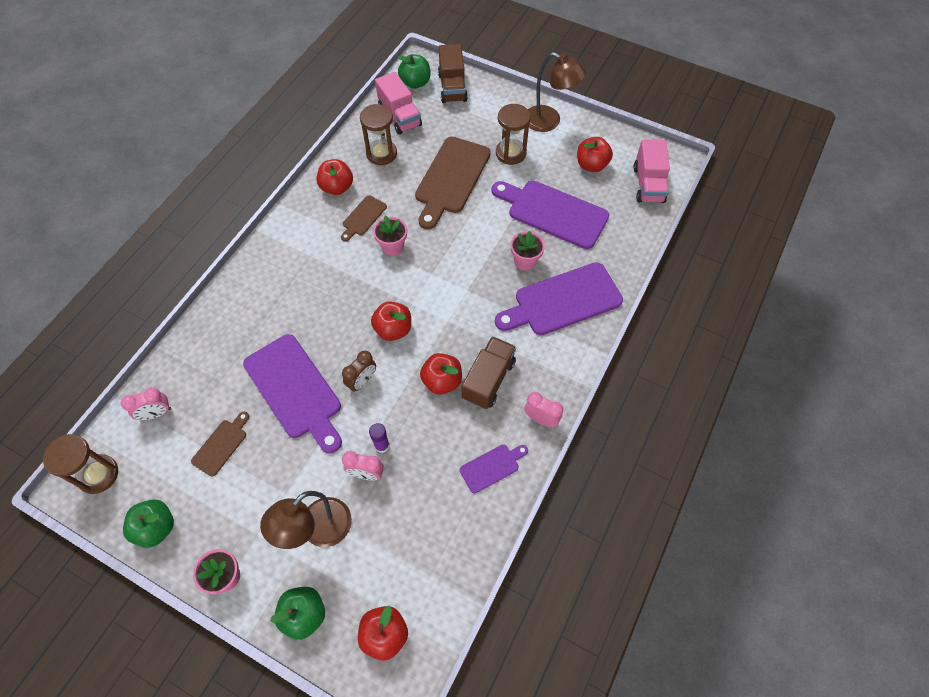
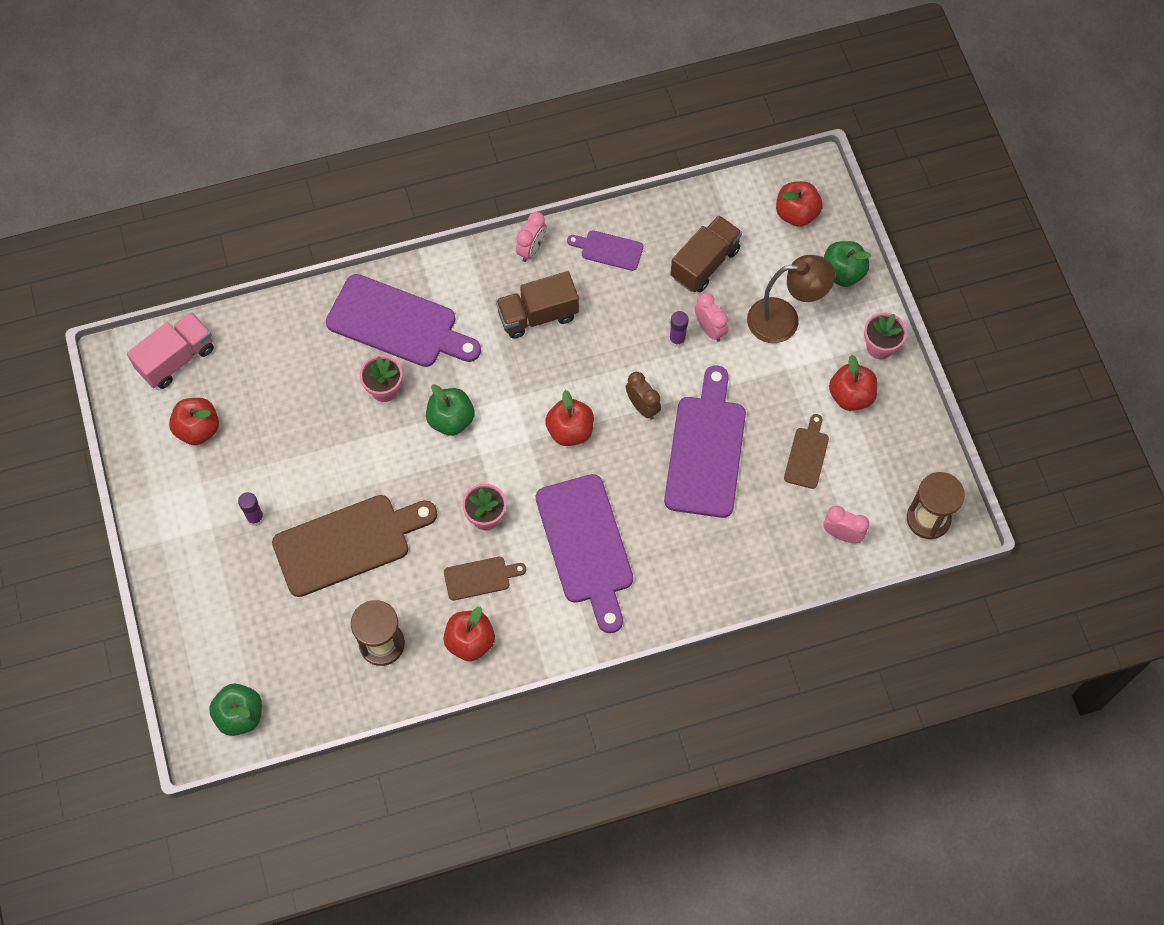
camera: 135 degrees left, 5 degrees up
green apple [123,499,174,548] -> green apple moved to [426,384,474,436]
brown cutting board [191,412,249,477] -> brown cutting board turned 120 degrees clockwise [784,414,829,489]
brown clock [342,351,376,392] -> brown clock turned 60 degrees clockwise [626,372,661,420]
pink truck [375,72,422,134] -> none
red apple [420,353,462,395] -> red apple moved to [829,355,878,411]
brown truck [438,44,468,103] -> brown truck moved to [670,215,742,292]
purple cutting board [492,180,609,249] -> purple cutting board moved to [536,474,633,633]
brown hourglass [496,104,531,165] -> purple glue stick [238,492,264,526]
pink clock [524,392,563,427] -> pink clock turned 135 degrees counterclockwise [516,212,546,262]
brown lamp [528,52,586,132] -> none

